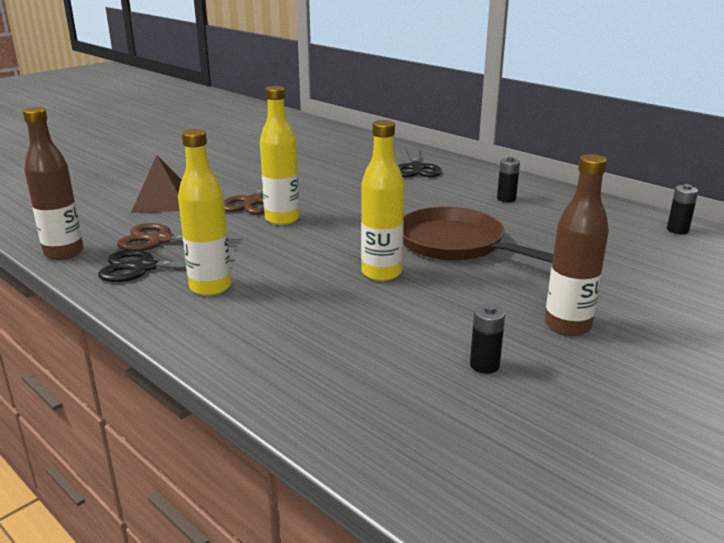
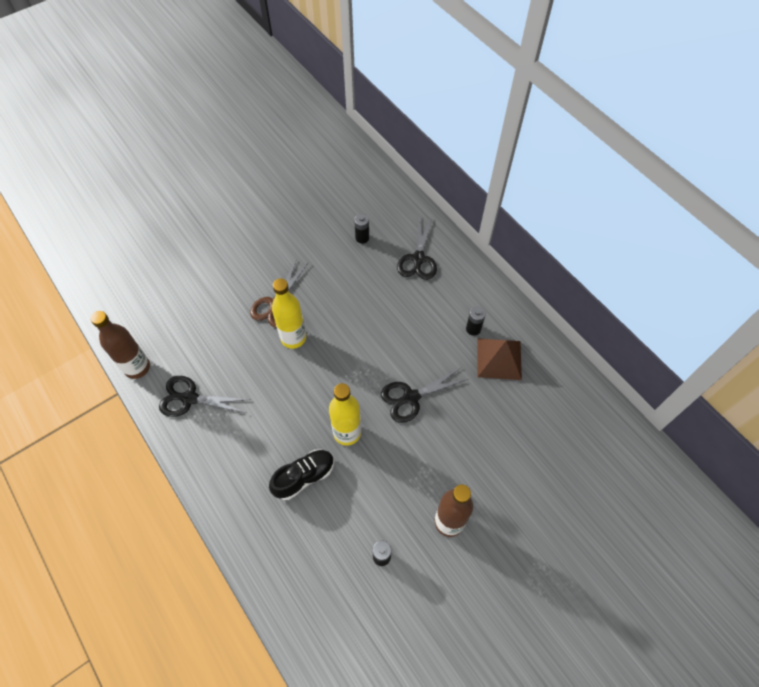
camera: 10 degrees right, 35 degrees up
brown scissors [117,223,243,251] -> none
brown pyramid [131,155,182,213] -> brown pyramid moved to [477,338,522,380]
yellow bottle [178,129,232,296] -> none
brown pan [403,207,554,263] -> black scissors [381,368,468,423]
black battery [667,184,698,234] -> black battery moved to [354,214,369,244]
none -> black shoe [269,450,334,500]

